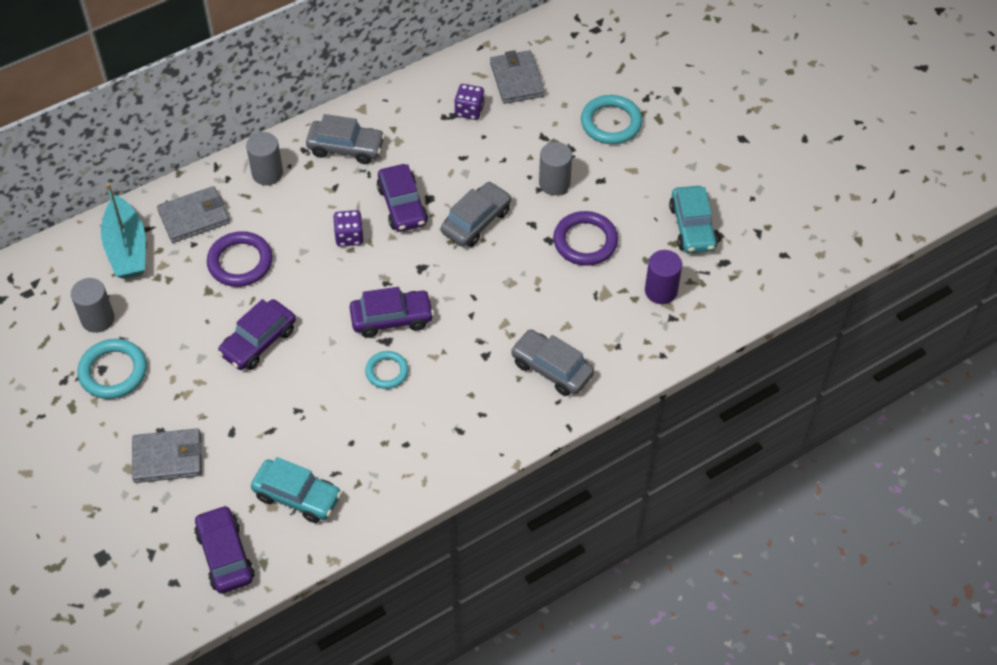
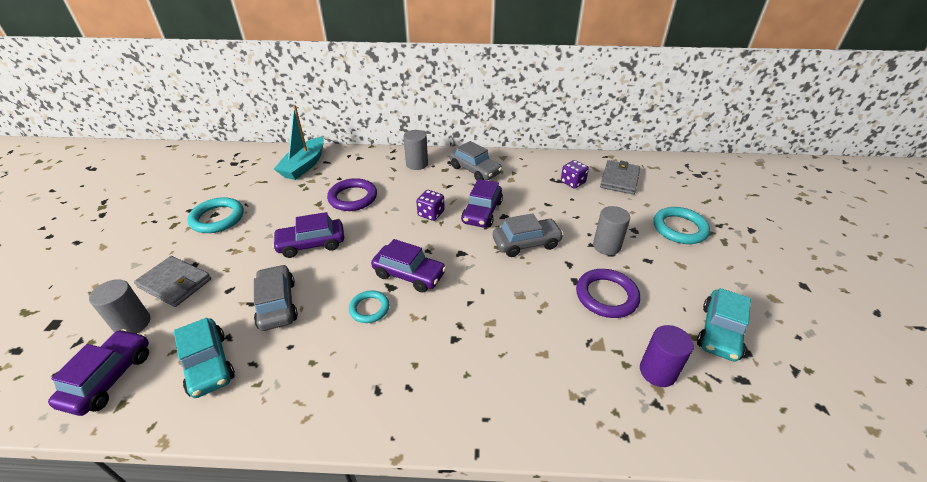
camera: 35 degrees right, 15 degrees down
grey cylinder [71,278,115,333] -> grey cylinder moved to [89,279,150,334]
grey wallet [157,186,230,243] -> none
grey car [511,329,594,396] -> grey car moved to [254,264,298,331]

